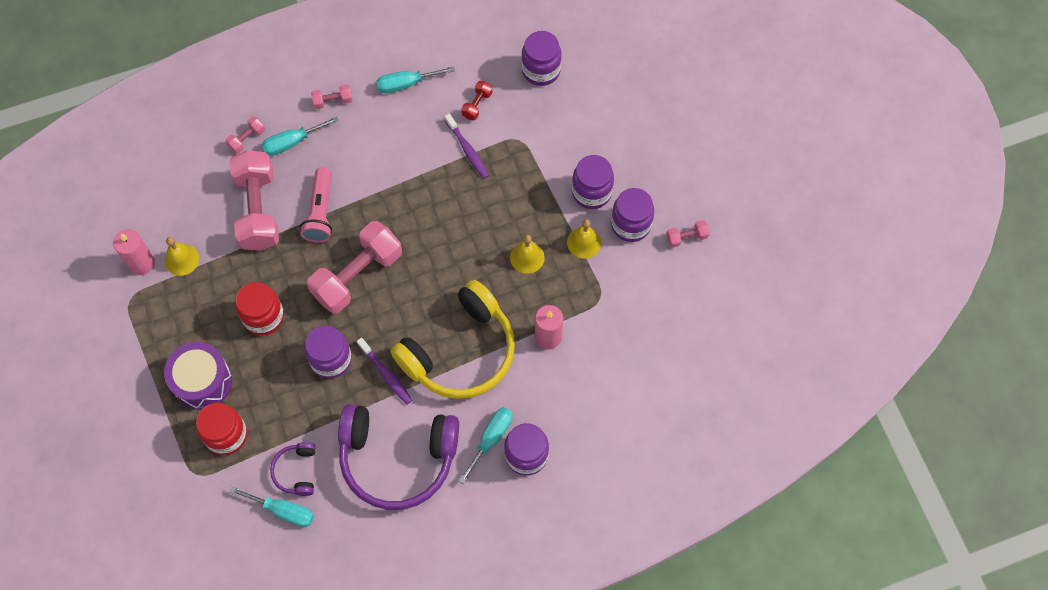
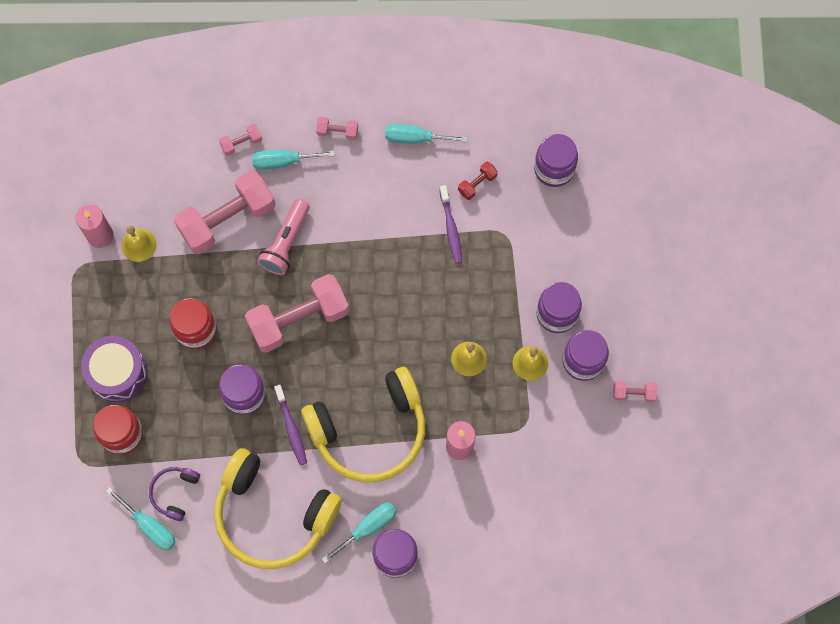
camera: 20 degrees right, 5 degrees up
pink dumbbell [229,150,279,251] -> pink dumbbell turned 45 degrees clockwise [174,170,275,254]
purple headphones [338,404,459,510] -> yellow headphones [214,448,342,569]

